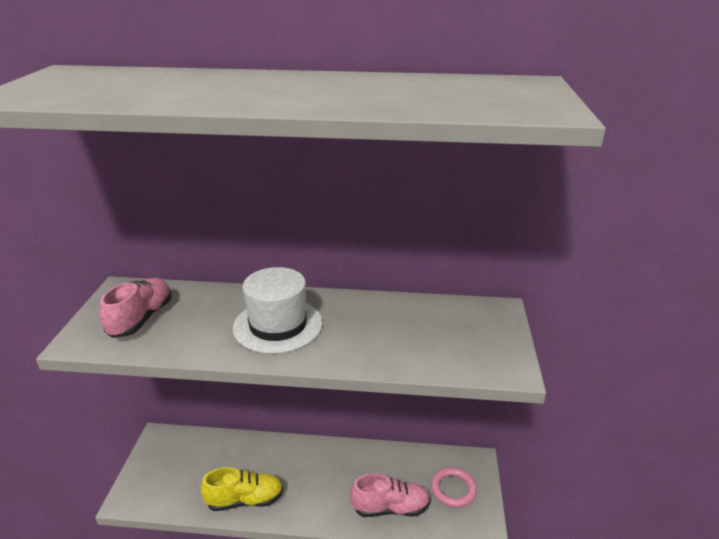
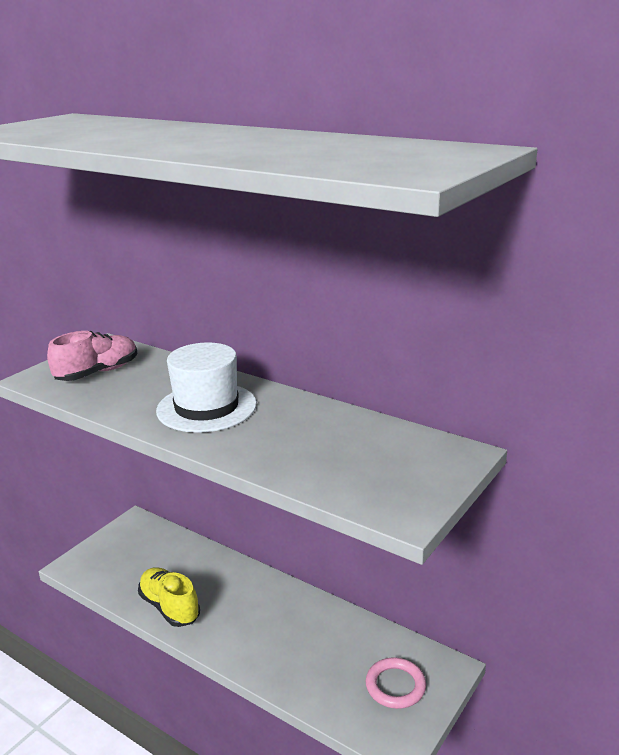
camera: 30 degrees right, 5 degrees down
yellow shoe [201,467,283,511] -> yellow shoe turned 150 degrees counterclockwise [138,567,200,627]
pink shoe [350,473,430,517] -> none

